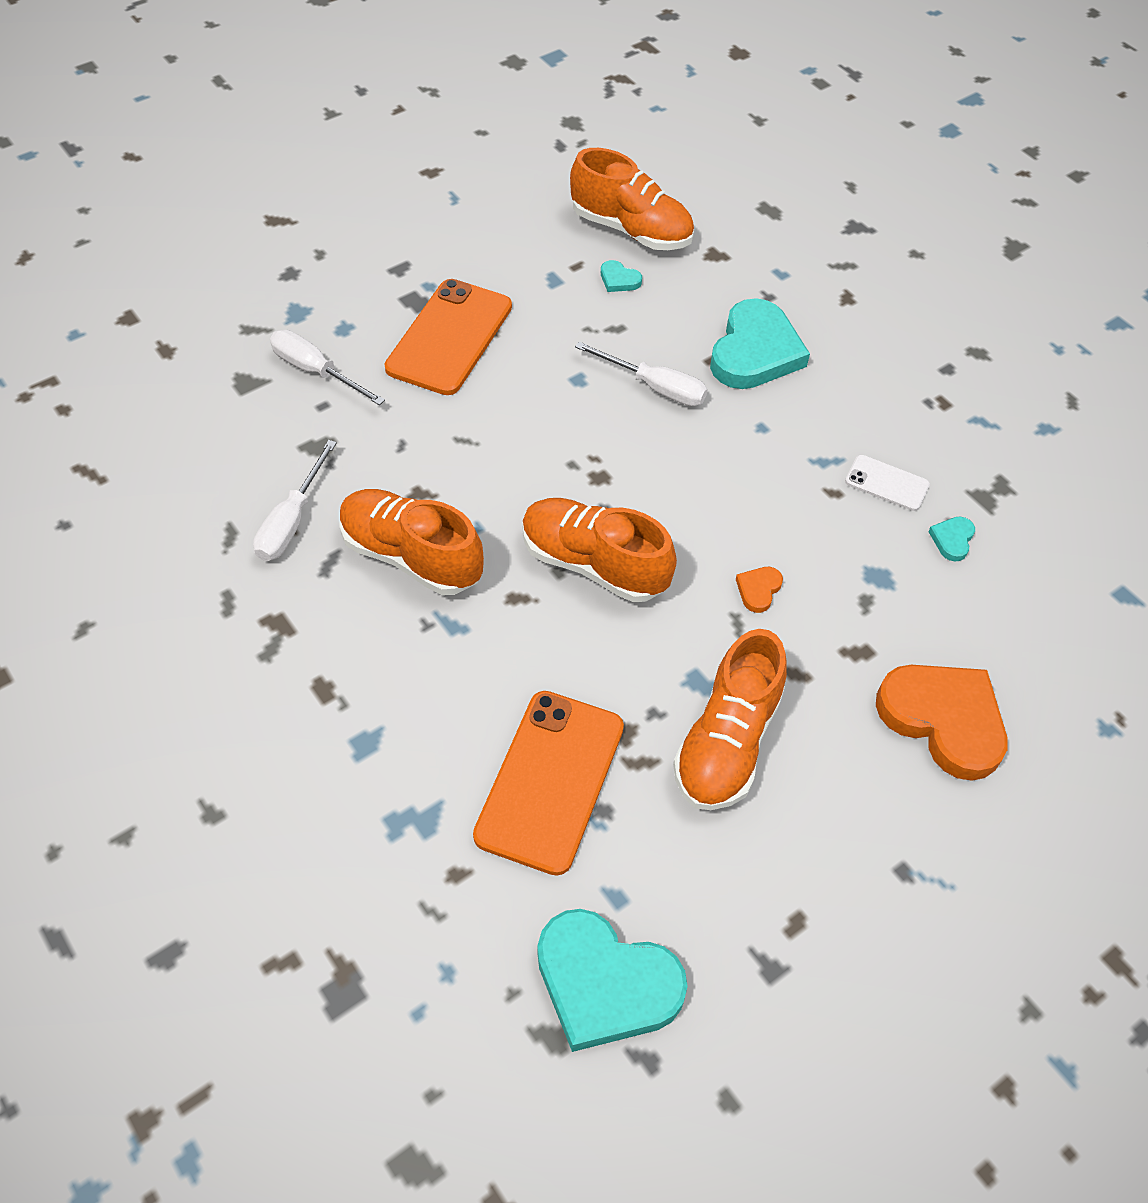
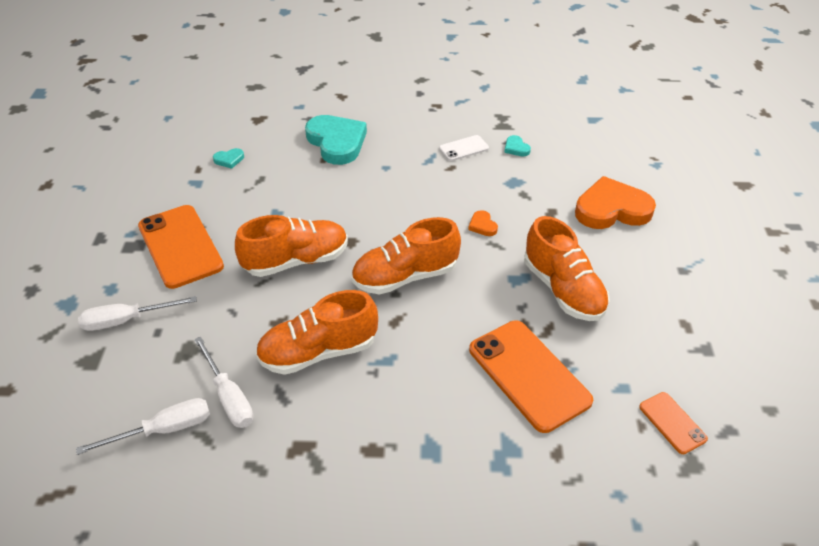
camera: 50 degrees left, 10 degrees down
turquoise heart [537,909,688,1052] -> orange phone [639,392,708,454]
orange shoe [570,148,694,250] -> orange shoe moved to [235,215,348,277]
white screwdriver [575,342,708,406] -> white screwdriver moved to [76,398,210,455]

